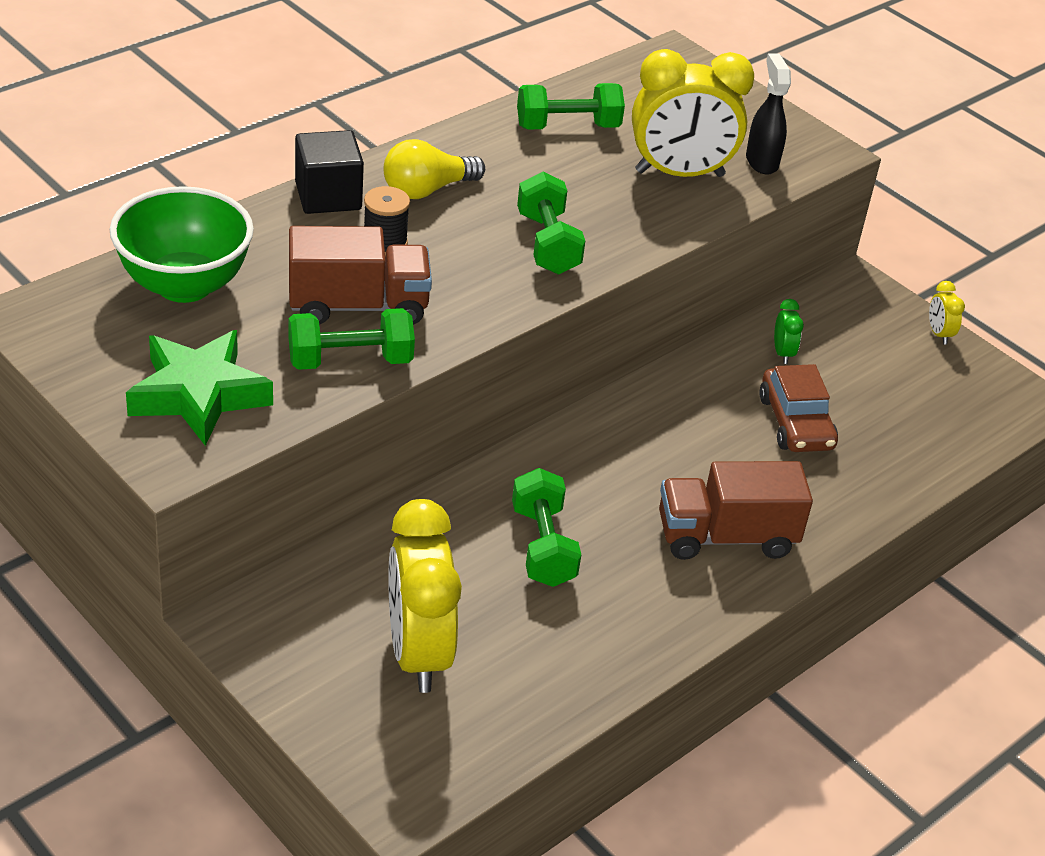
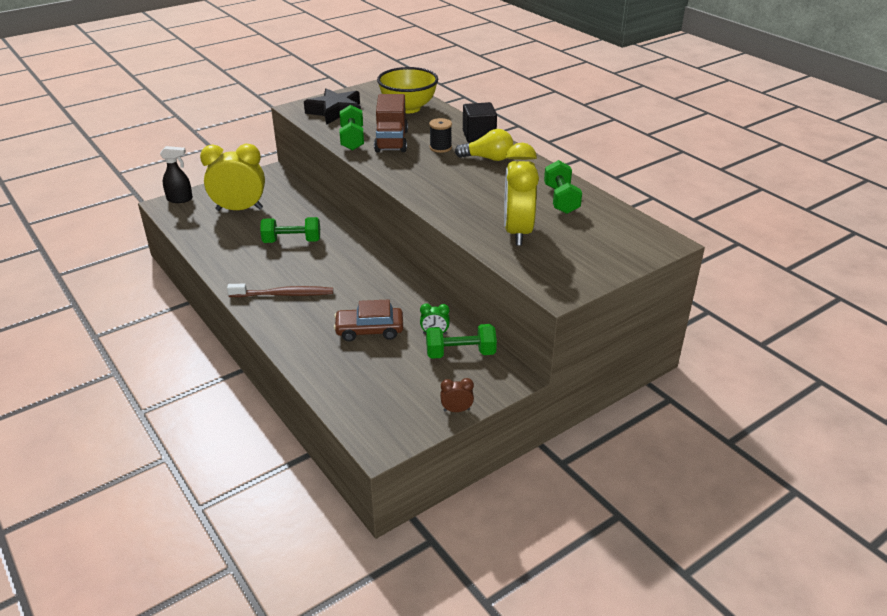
camera: 100 degrees right, 5 degrees down
green bowl [110,186,254,303] -> yellow bowl [377,67,438,113]
green star [126,330,273,446] -> black star [304,88,361,125]
yellow light bulb [384,139,485,199] -> yellow light bulb turned 120 degrees clockwise [455,129,513,161]
green dumbbell [517,172,585,274] -> green dumbbell moved to [426,324,497,359]
brown truck [659,461,813,560] -> brown toothbrush [227,283,333,297]
black spray bottle [746,54,791,175] -> black spray bottle moved to [160,146,193,203]
yellow clock [929,281,965,345] -> brown clock [440,378,474,412]

